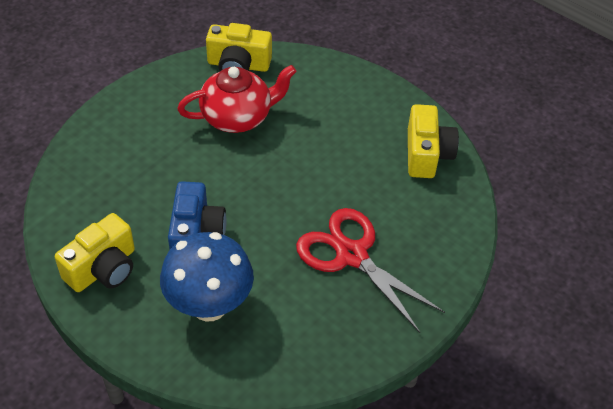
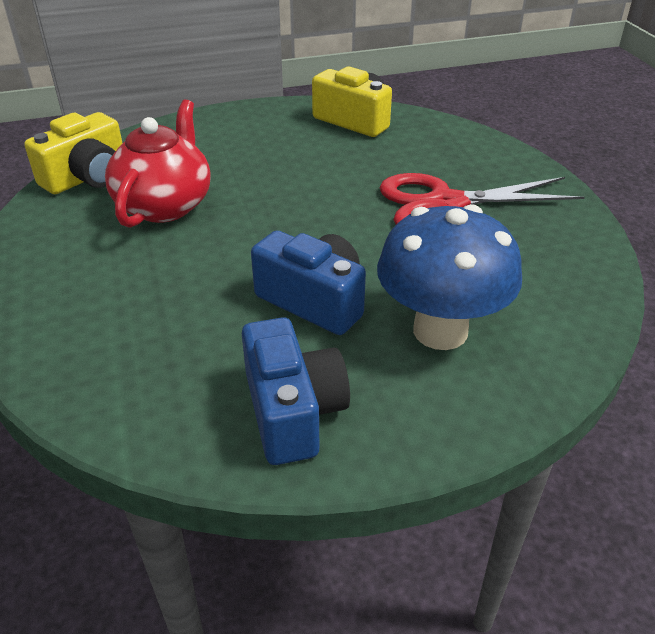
camera: 55 degrees left, 10 degrees down
yellow camera [55,213,135,292] -> blue camera [242,317,350,465]

